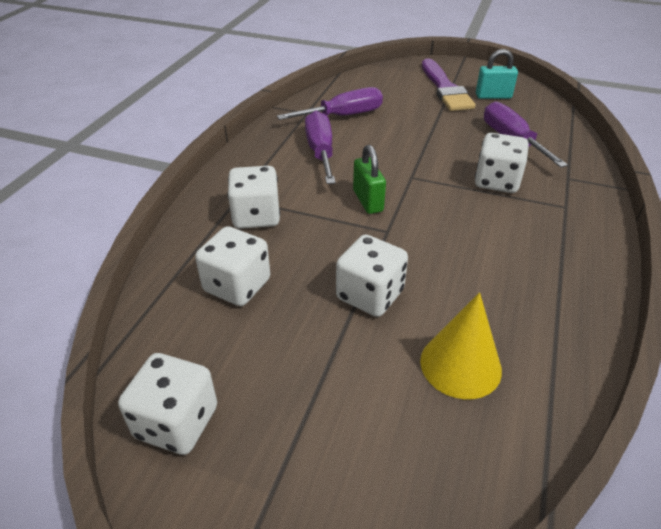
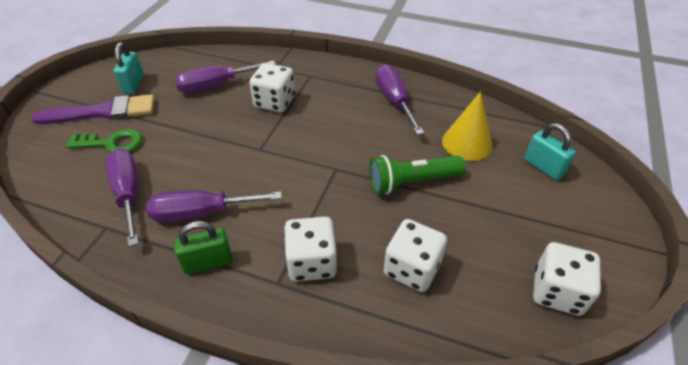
camera: 90 degrees left, 5 degrees up
white dice [336,235,408,317] -> green flashlight [369,155,465,194]
green padlock [353,145,386,214] -> green padlock moved to [174,221,232,274]
none -> green key [65,129,142,153]
none -> purple screwdriver [376,64,424,135]
none -> turquoise padlock [524,123,576,180]

